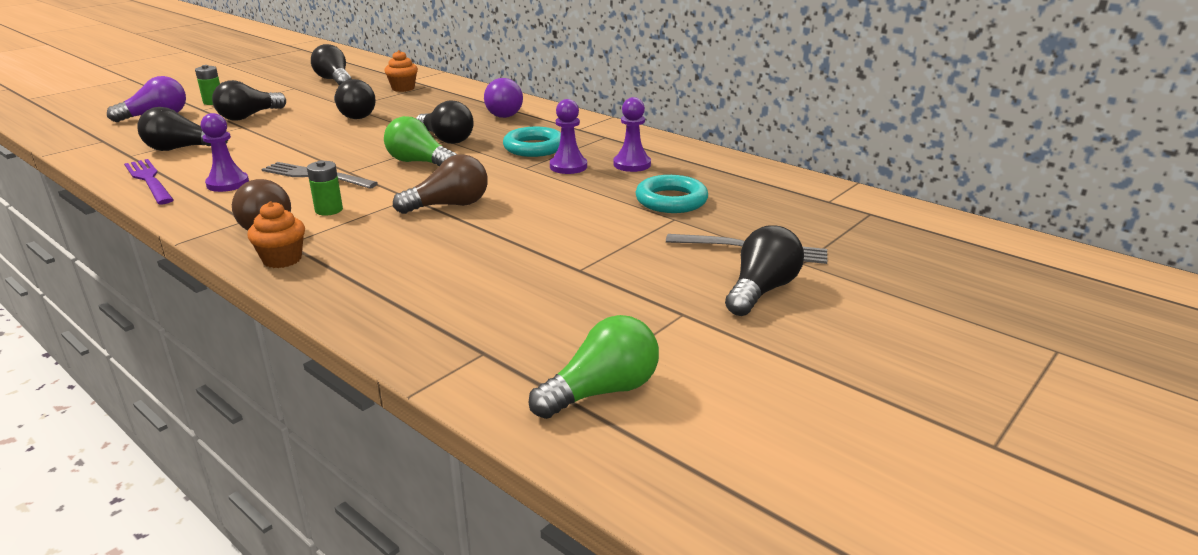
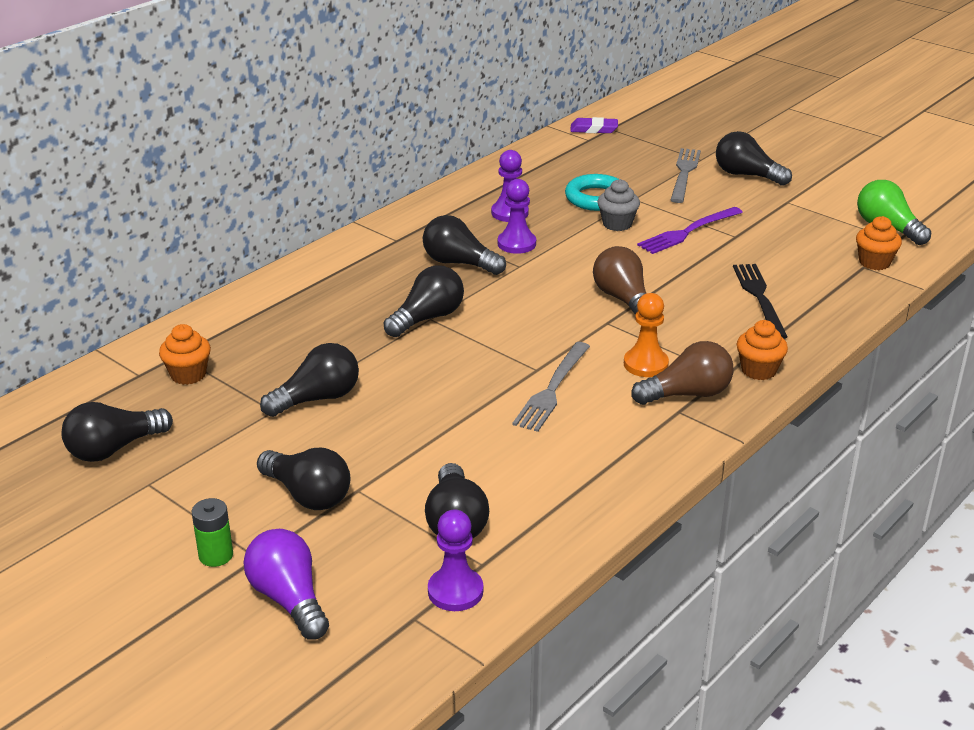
camera: 90 degrees left, 5 degrees up
purple fork [124,159,174,204] -> purple fork moved to [637,207,743,254]
purple pawn [201,113,249,192] -> purple pawn moved to [428,509,483,611]
green battery [307,161,343,216] -> orange pawn [624,293,669,377]
green light bulb [384,116,457,166] -> none
purple light bulb [484,78,523,118] -> none
turquoise ring [503,127,561,157] -> black light bulb [423,215,506,275]
none -> purple eraser [570,117,618,133]
none -> grey cupcake [597,179,640,231]
none -> black fork [733,264,787,339]
none -> orange cupcake [856,216,902,270]

